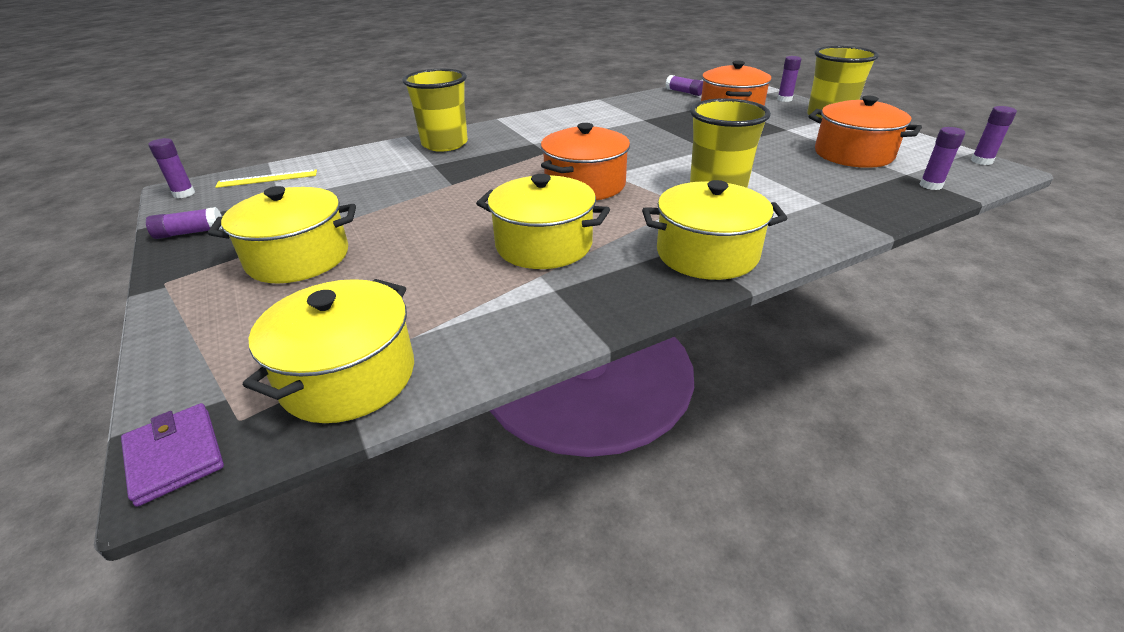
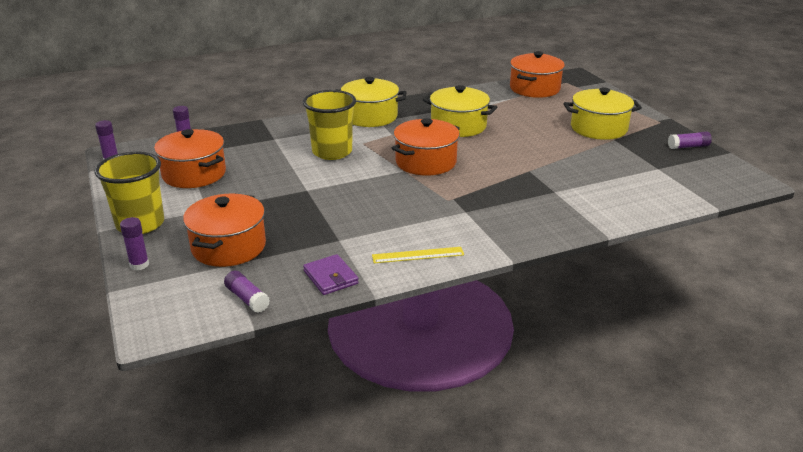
camera: 175 degrees left, 5 degrees down
purple wallet [121,403,224,507] -> purple wallet moved to [303,254,359,295]
purple glue stick [148,138,195,198] -> none
yellow ruler [215,169,317,188] -> yellow ruler moved to [372,247,464,263]
yellow pot [243,279,414,423] -> orange pot [510,51,565,98]
yellow cup [402,69,468,152] -> none

